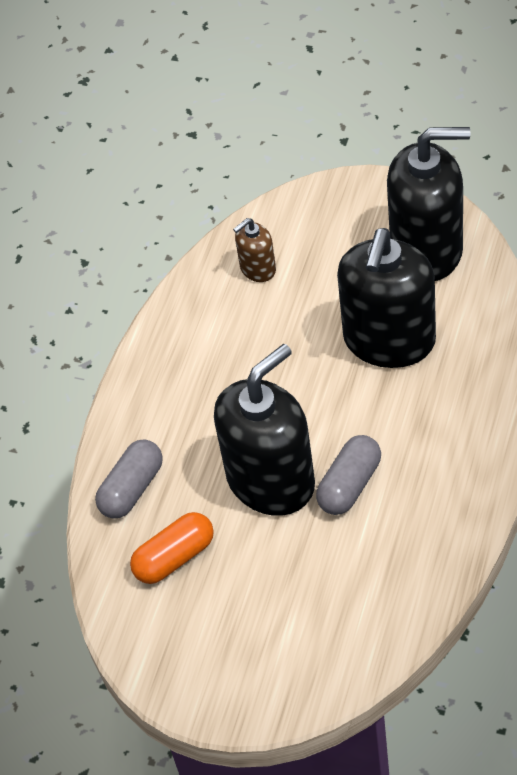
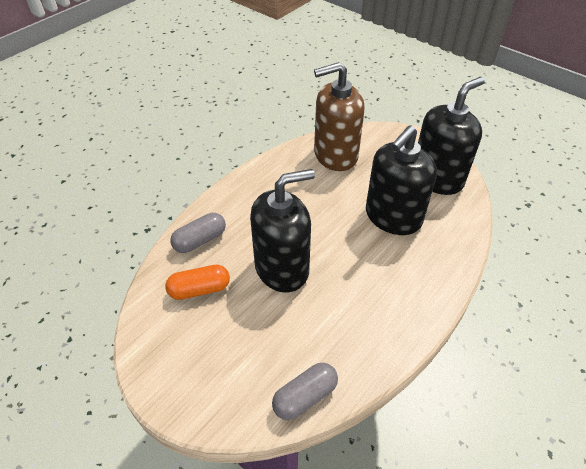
camera: 15 degrees right, 5 degrees down
brown soap dispenser [233,218,276,282] -> brown soap dispenser [314,62,365,171], size x2.17
grey capsule [316,435,381,515] -> grey capsule moved to [272,363,338,420]
black soap dispenser [387,127,470,281] -> black soap dispenser turned 60 degrees counterclockwise [418,77,485,195]

